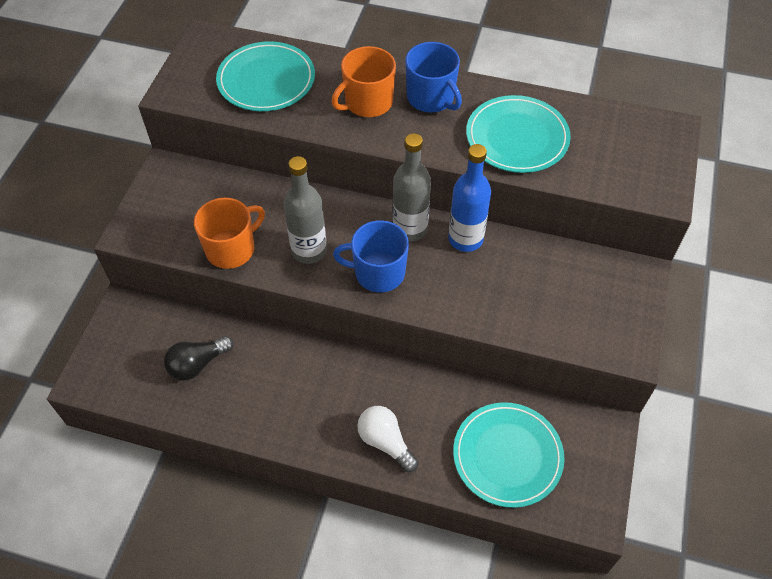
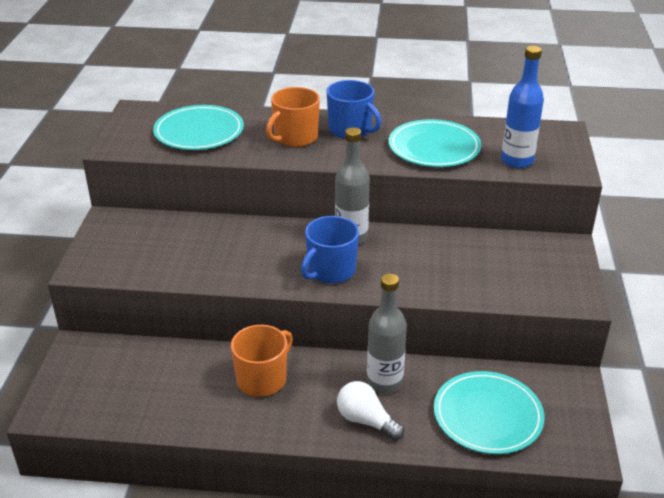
camera: 10 degrees left, 20 degrees down
black light bulb [164,336,233,381] -> none
orange mug [194,198,265,269] -> orange mug moved to [231,325,293,397]
grey bottle [284,156,327,264] -> grey bottle moved to [367,274,407,394]
blue mug [333,220,409,292] -> blue mug turned 45 degrees counterclockwise [301,216,359,284]
blue bottle [448,144,491,252] -> blue bottle moved to [501,46,544,168]

